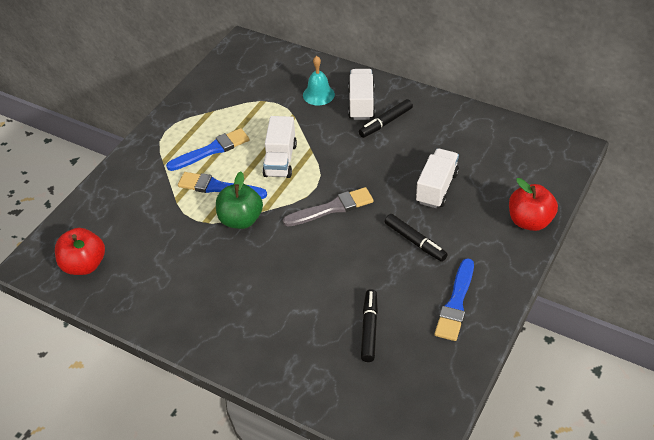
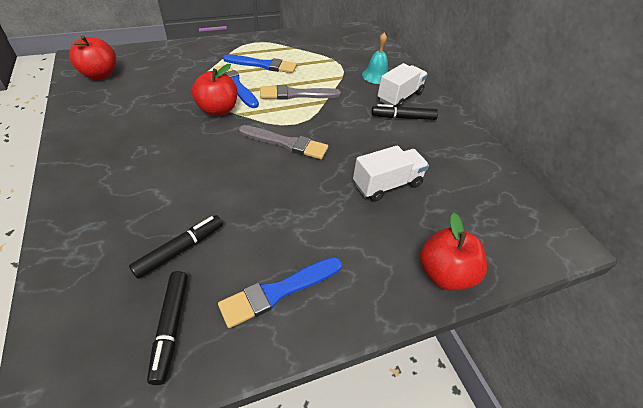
camera: 35 degrees right, 0 degrees up
green apple [216,171,263,229] -> red apple [192,64,238,116]
white truck [263,116,297,178] -> grey brush [260,85,341,100]
black marker [385,214,448,262] -> black marker moved to [147,271,188,385]

